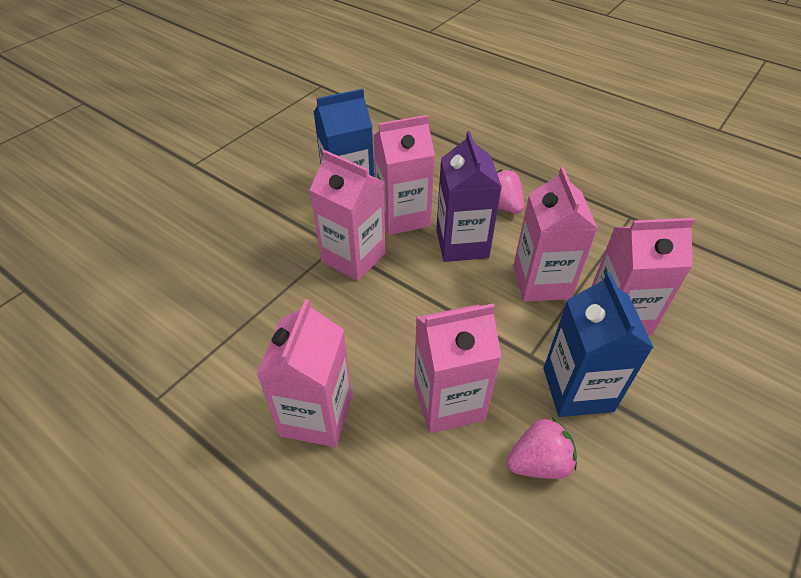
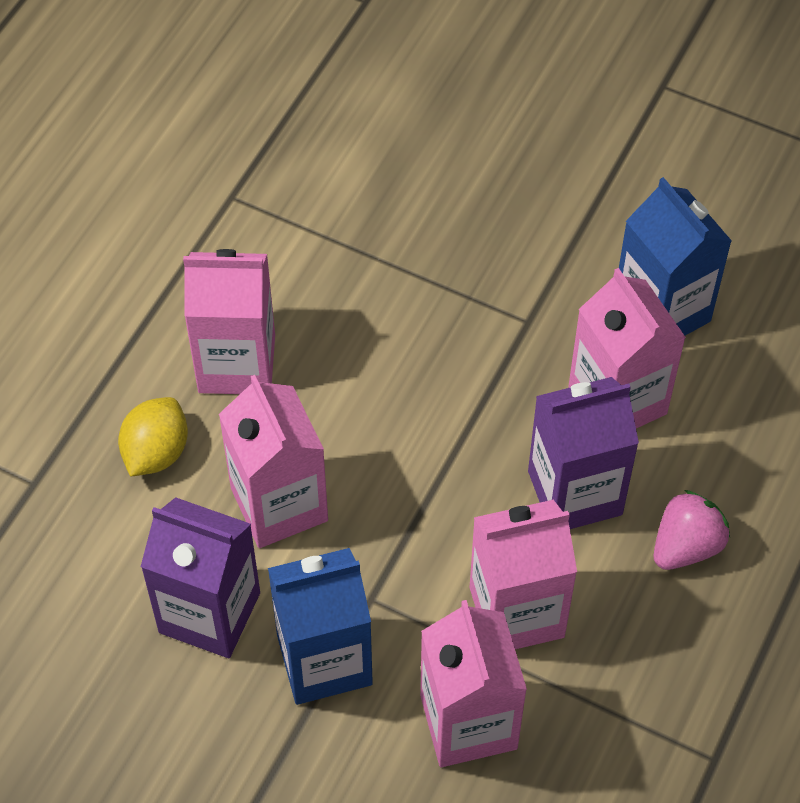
camera: 80 degrees right, 10 degrees up
pink carton [310,150,386,281] -> none
pink strawberry [507,417,577,479] -> purple carton [141,497,260,658]
none -> yellow lemon [118,397,188,477]

